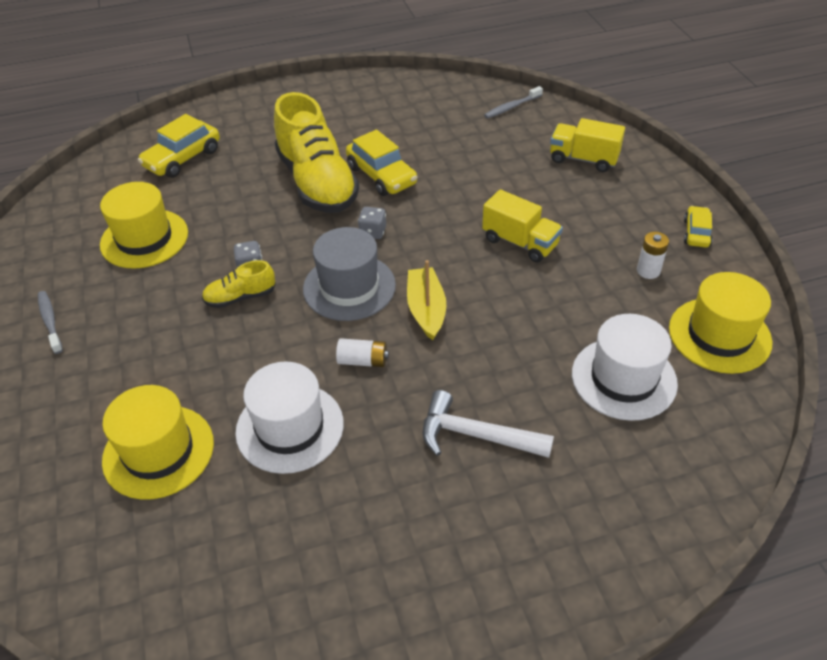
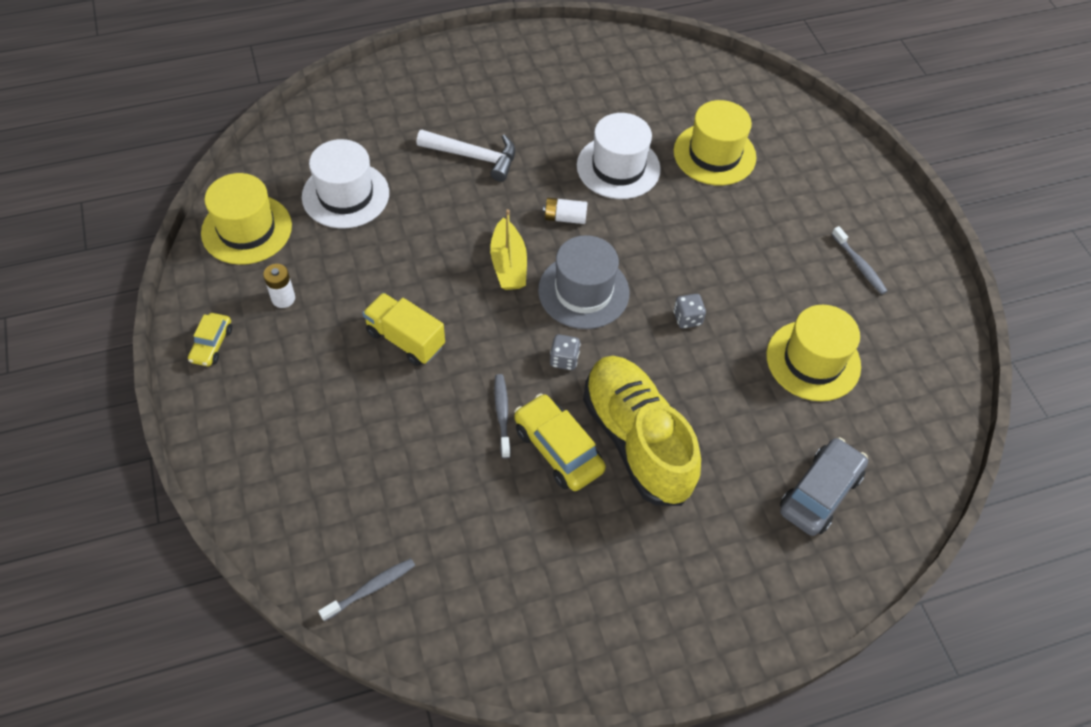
camera: 175 degrees right, 10 degrees up
yellow car [138,114,220,178] -> grey car [780,437,868,536]
yellow shoe [202,260,276,308] -> none
yellow truck [550,118,625,172] -> none
none -> grey toothbrush [494,374,511,458]

